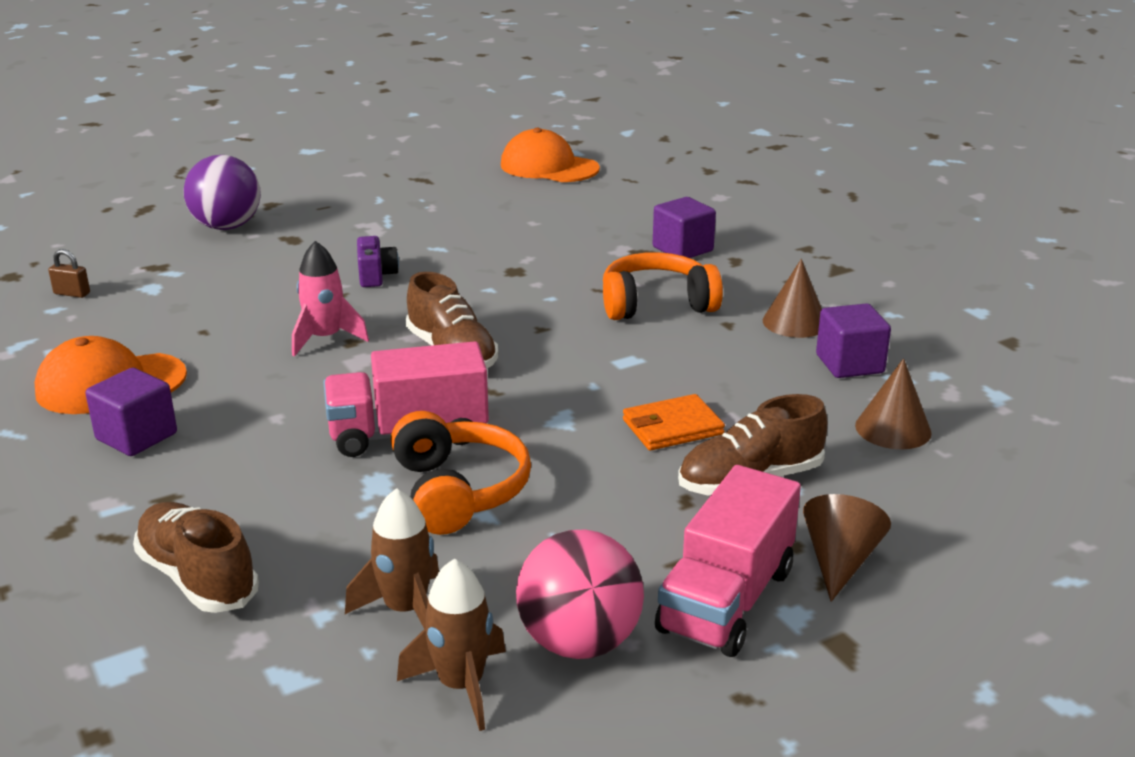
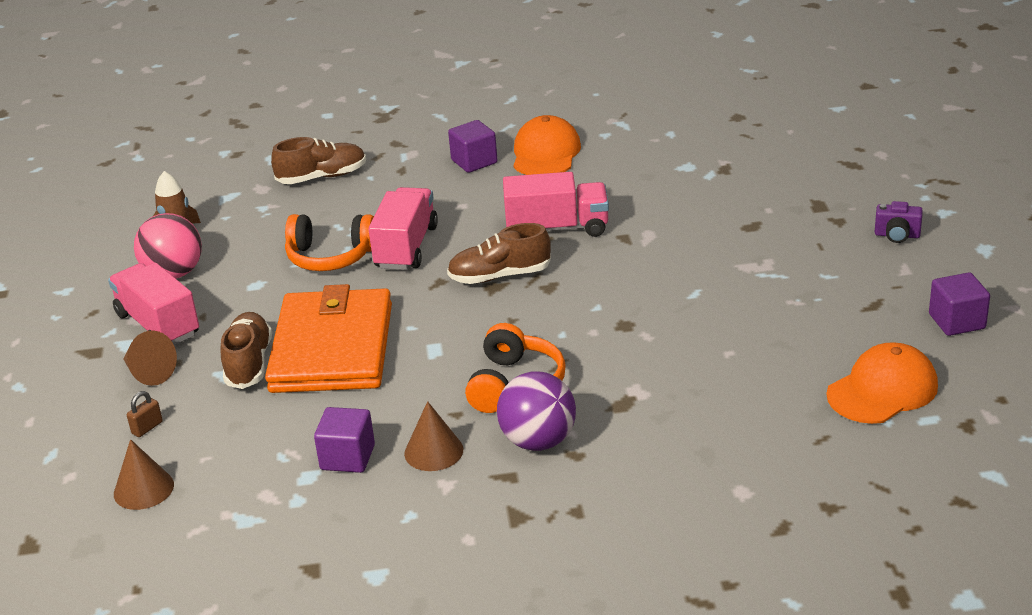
camera: 115 degrees right, 5 degrees up
brown padlock [48,249,90,298] -> brown padlock moved to [127,391,163,437]
purple ball [184,155,261,230] -> purple ball moved to [497,371,576,451]
pink rocket [292,241,369,357] -> pink truck [503,172,609,237]
brown rocket [345,488,439,629] -> none
purple camera [357,236,399,287] -> purple camera moved to [875,201,923,243]
orange wallet [623,394,725,451] -> orange wallet [265,284,392,393], size x2.36
purple cube [653,197,716,258] -> purple cube moved to [929,272,990,336]
brown cone [855,358,932,449] -> brown cone moved to [114,439,174,510]

